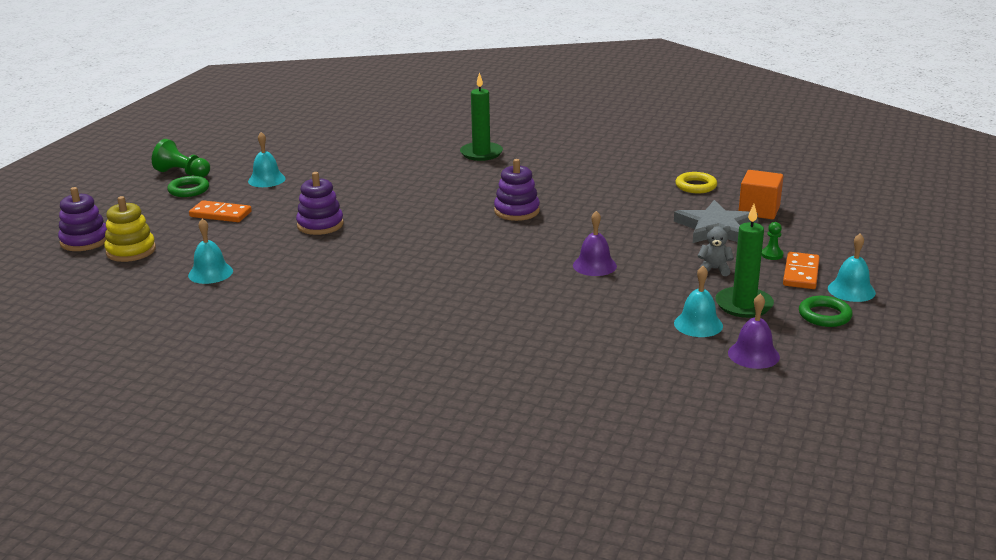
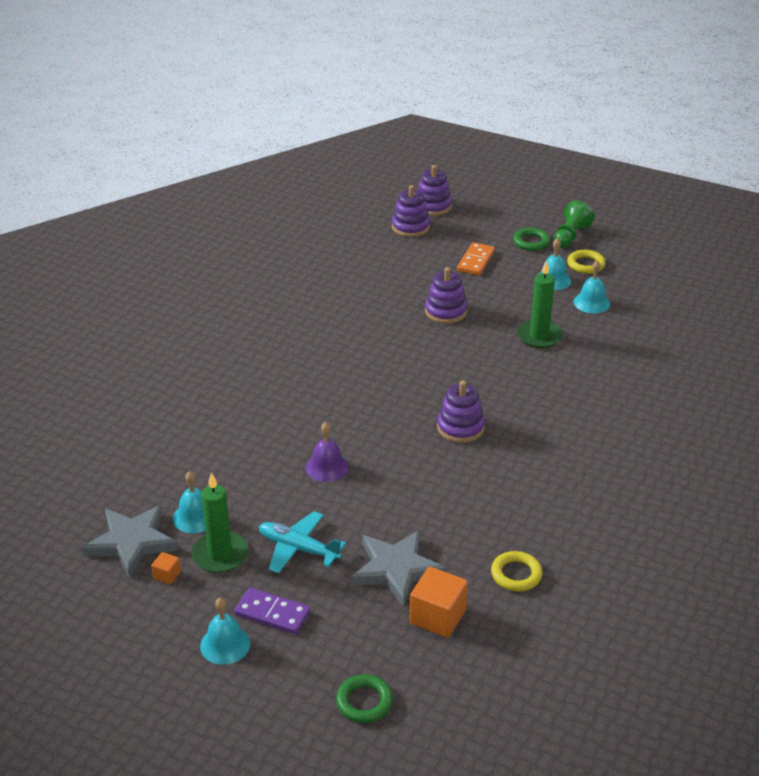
camera: 95 degrees right, 10 degrees up
yellow stacking toy [104,196,156,262] -> purple stacking toy [392,185,430,237]
turquoise bell [188,218,233,284] -> turquoise bell moved to [573,261,610,313]
green candle [460,72,503,161] -> green candle moved to [517,260,563,348]
grey teddy bear [698,224,734,276] -> turquoise plane [259,511,346,573]
purple bell [728,294,780,369] -> grey star [82,505,178,578]
green pawn [761,222,783,260] -> none
orange domino [783,252,820,289] -> purple domino [234,588,310,634]
green ring [799,296,853,327] -> green ring moved to [336,674,393,723]
none -> orange cube [151,552,181,585]
none -> yellow ring [567,250,606,274]

